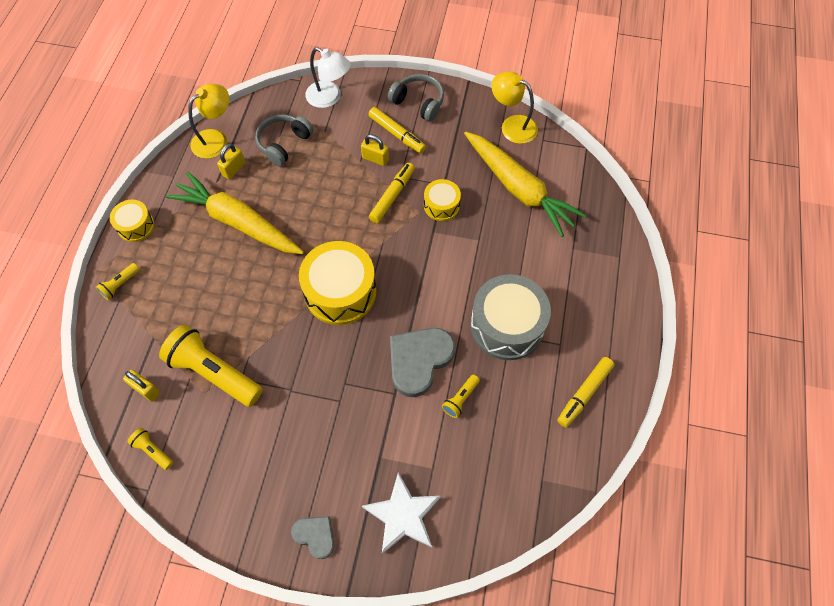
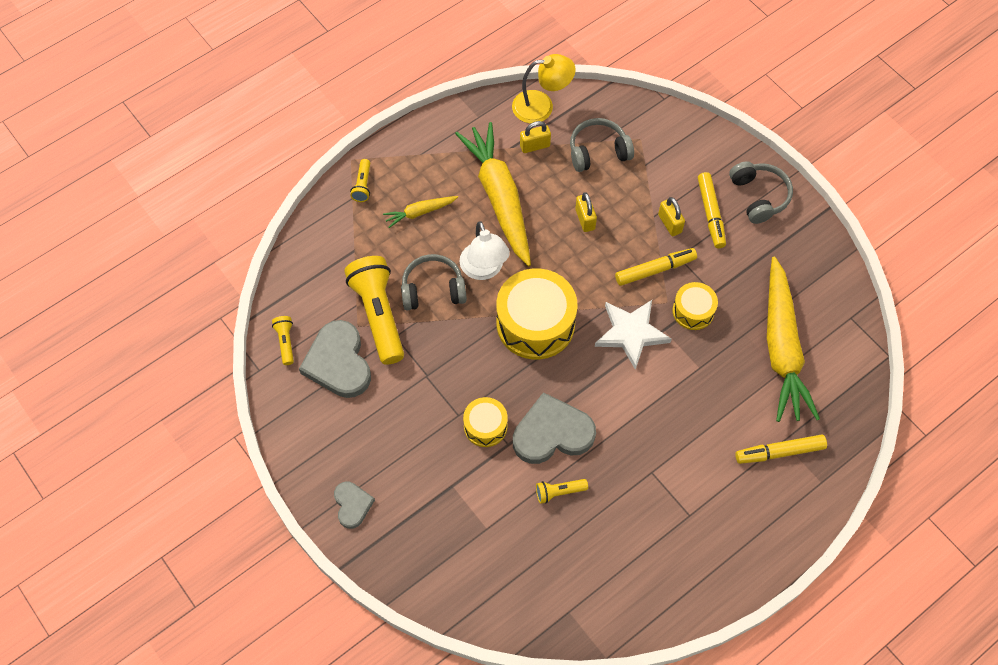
camera: 40 degrees right, 0 degrees up
yellow flashlight [96,263,140,300] -> yellow flashlight turned 75 degrees counterclockwise [350,159,370,202]
yellow drum [110,200,155,242] -> yellow drum moved to [463,397,508,447]
yellow padlock [123,370,160,402] -> yellow padlock moved to [575,192,597,232]
white lamp [305,47,351,108] -> white lamp moved to [460,221,510,280]
white star [362,472,441,554] -> white star moved to [595,300,672,370]
grey drum [470,274,551,360] -> none
yellow lamp [491,71,538,144] -> none
yellow marker [557,357,614,427] -> yellow marker moved to [735,435,827,464]
none -> grey heart [299,320,371,398]
none -> yellow carrot [383,196,458,228]
none -> grey headphones [401,254,467,310]

